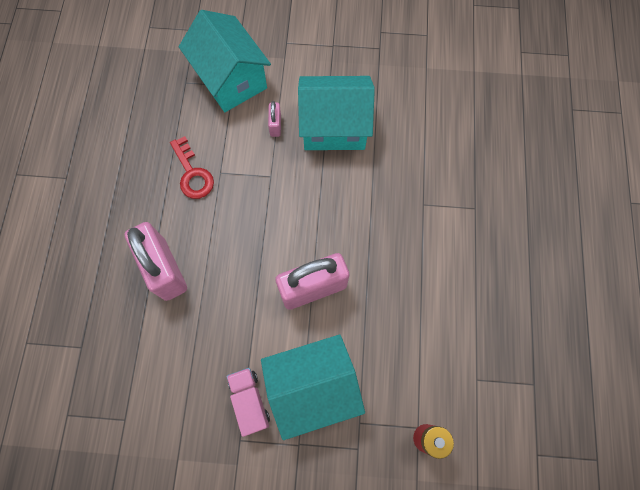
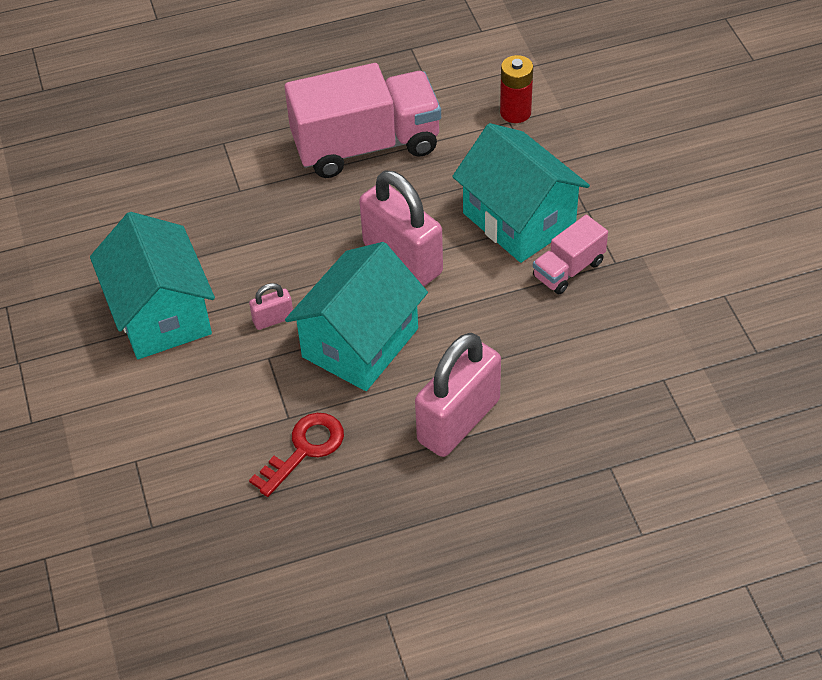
camera: 110 degrees left, 20 degrees down
turquoise house [179,10,271,112] -> turquoise house moved to [285,242,428,391]
pink padlock [268,101,281,137] -> pink padlock moved to [249,283,293,330]
none -> pink truck [284,63,441,178]

